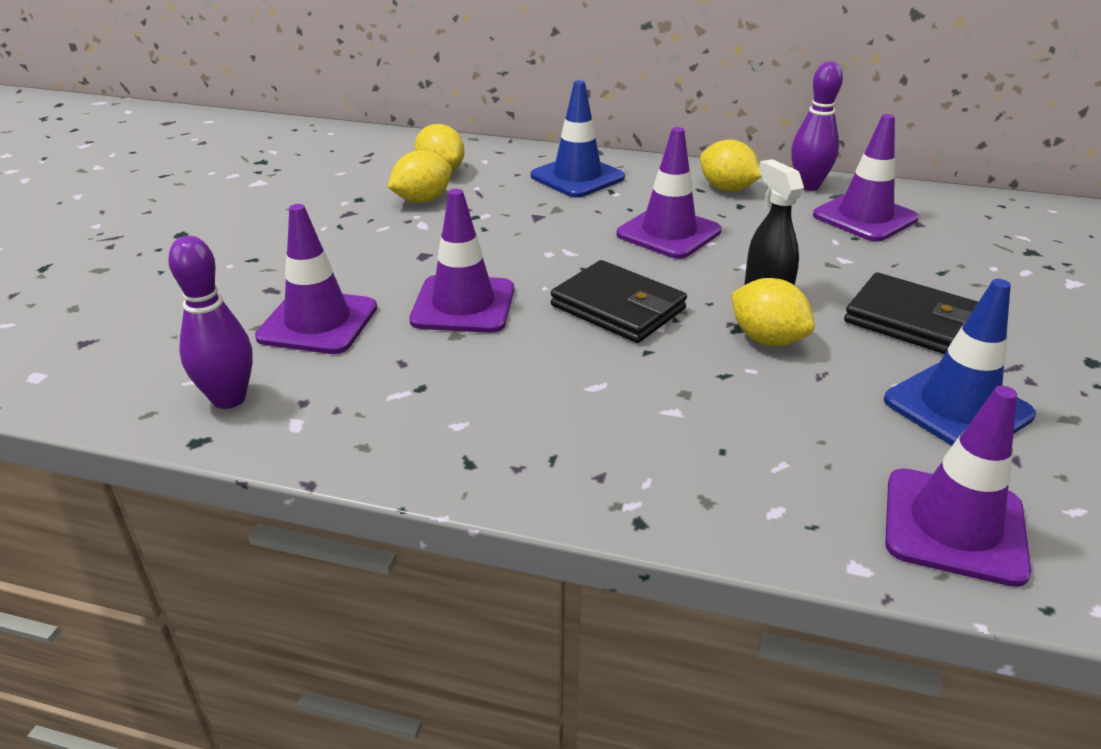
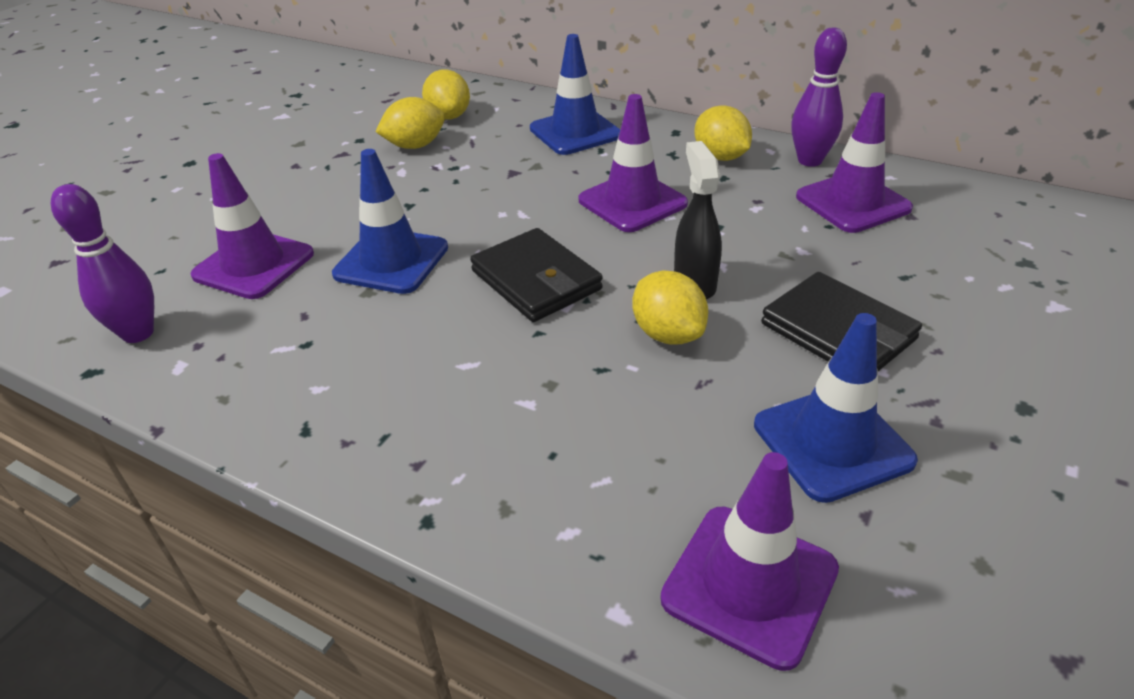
camera: 15 degrees right, 5 degrees up
purple traffic cone [410,189,514,333] -> blue traffic cone [332,149,448,294]

